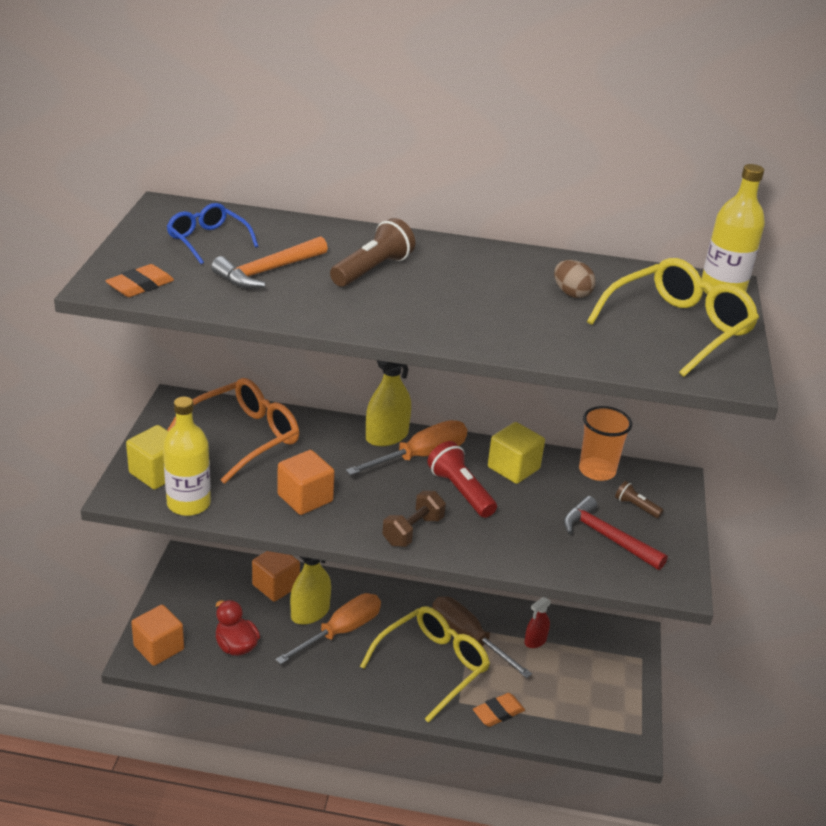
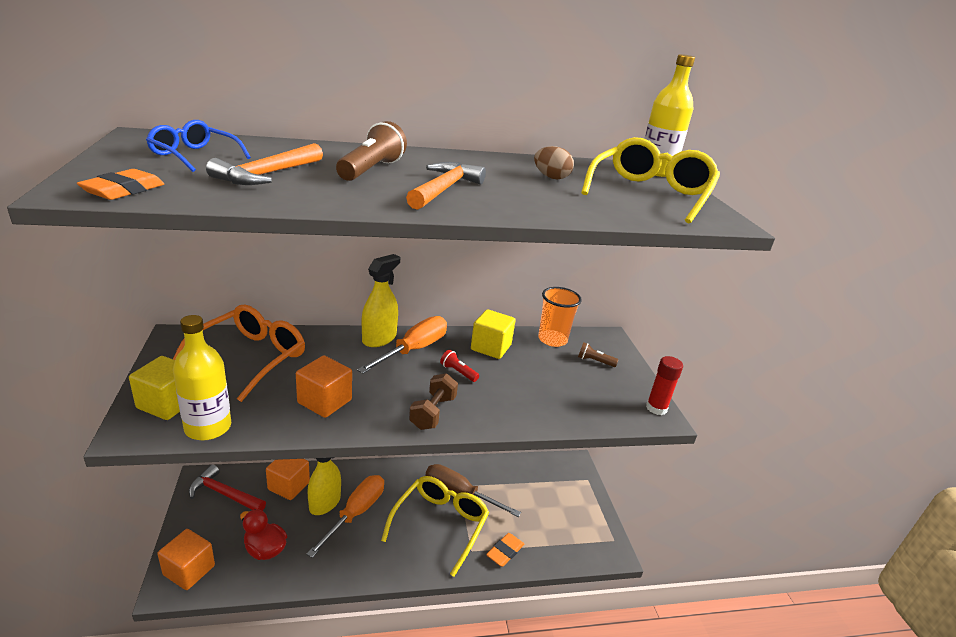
camera: 20 degrees left, 5 degrees down
red flashlight [427,441,497,518] -> red flashlight [440,350,479,382], size x0.55
red spray bottle [524,597,551,648] -> none
red hammer [563,496,668,570] -> red hammer moved to [189,464,266,511]
none -> orange hammer [406,162,486,210]
none -> red glue stick [646,356,683,415]

